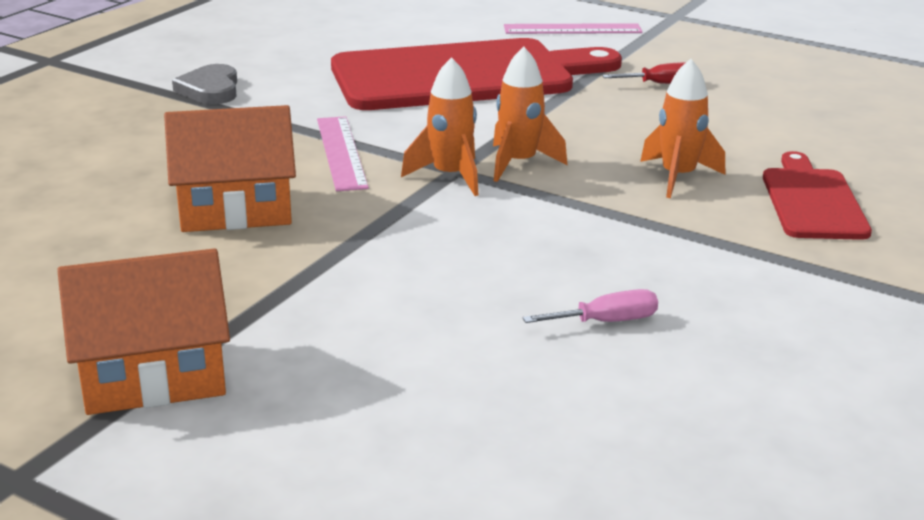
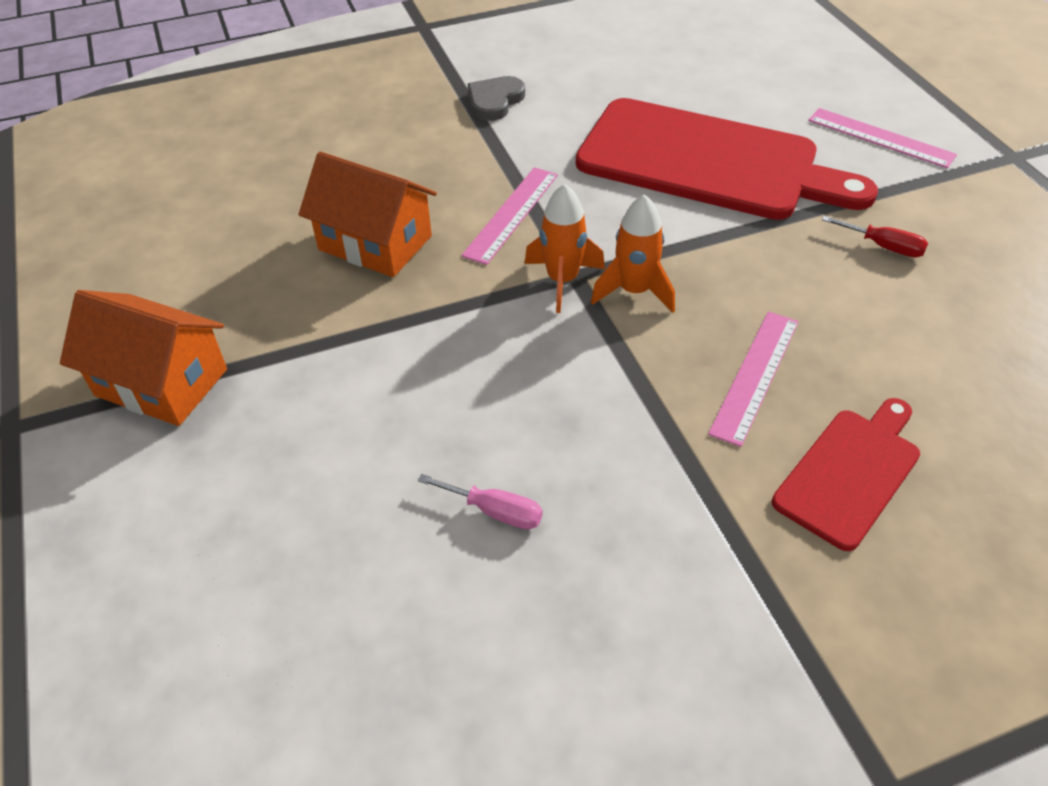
camera: 40 degrees right, 20 degrees up
orange rocket [640,59,725,198] -> pink ruler [708,311,799,447]

